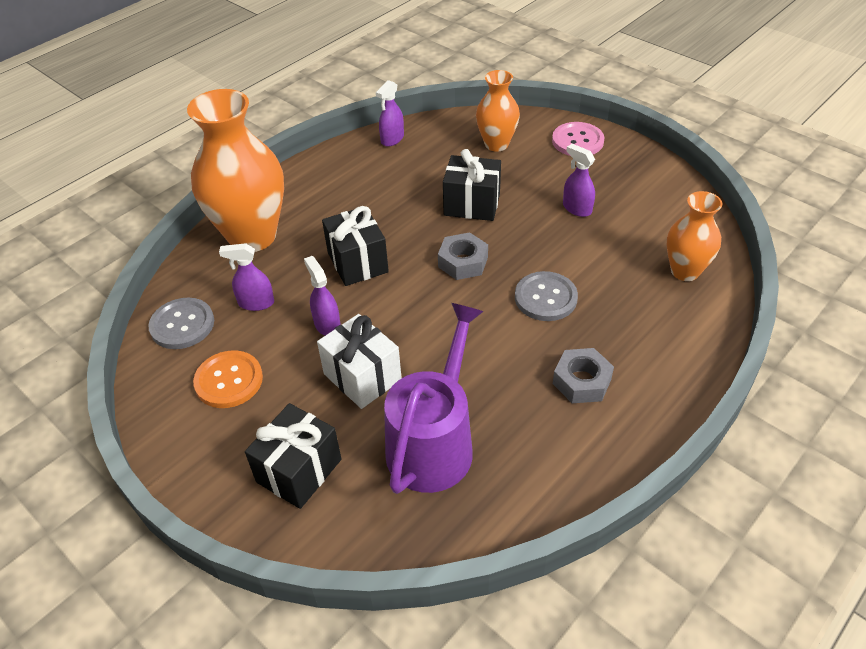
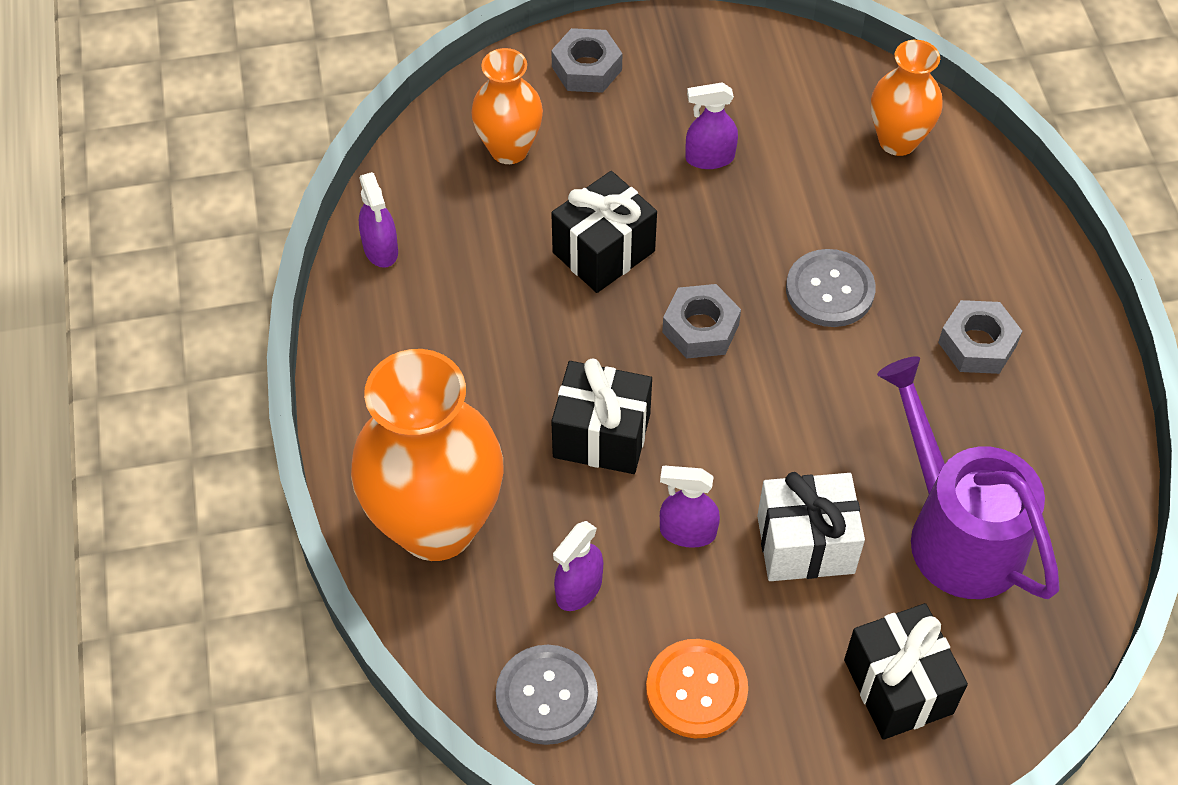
camera: 55 degrees left, 10 degrees up
pink button [552,122,604,156] -> grey nut [551,28,622,93]

